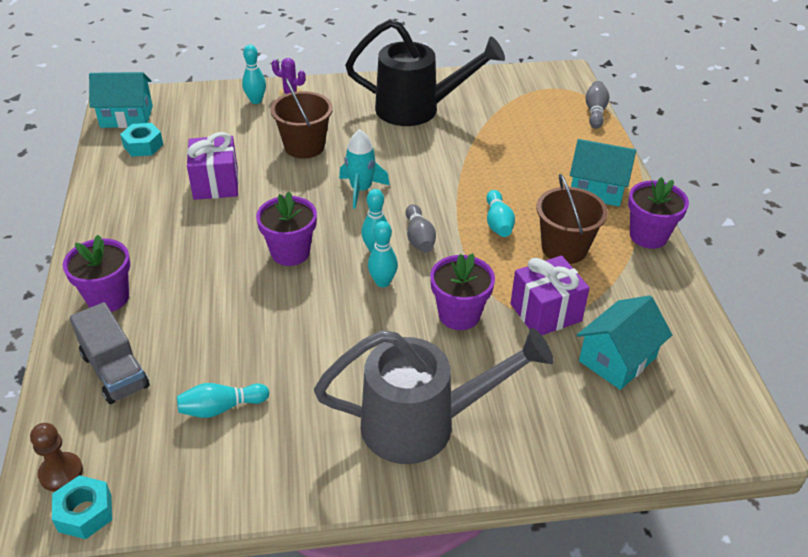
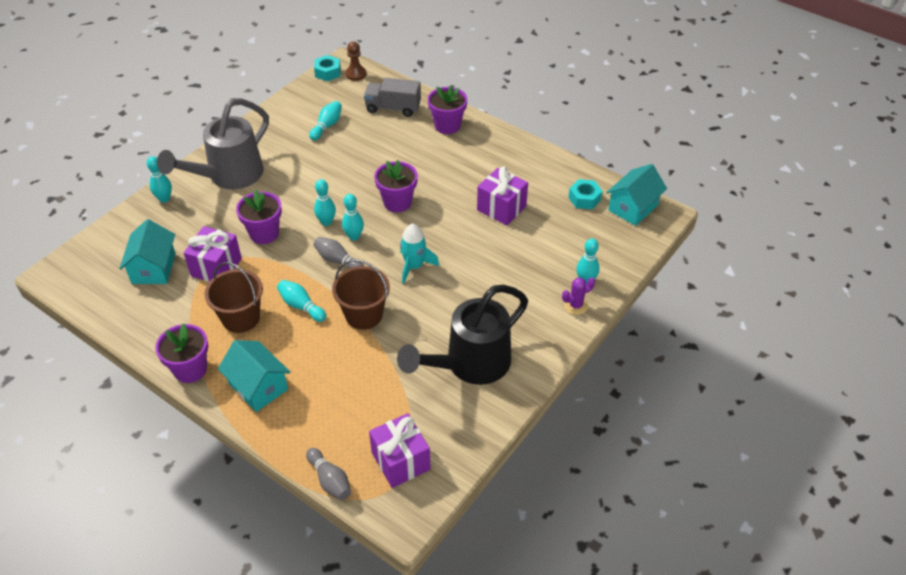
camera: 135 degrees right, 5 degrees up
brown bucket [270,78,333,158] -> brown bucket moved to [332,259,390,330]
turquoise house [570,139,636,207] -> turquoise house turned 75 degrees clockwise [218,340,290,412]
none -> turquoise bowling pin [147,156,172,203]
none -> purple gift [369,413,431,488]

